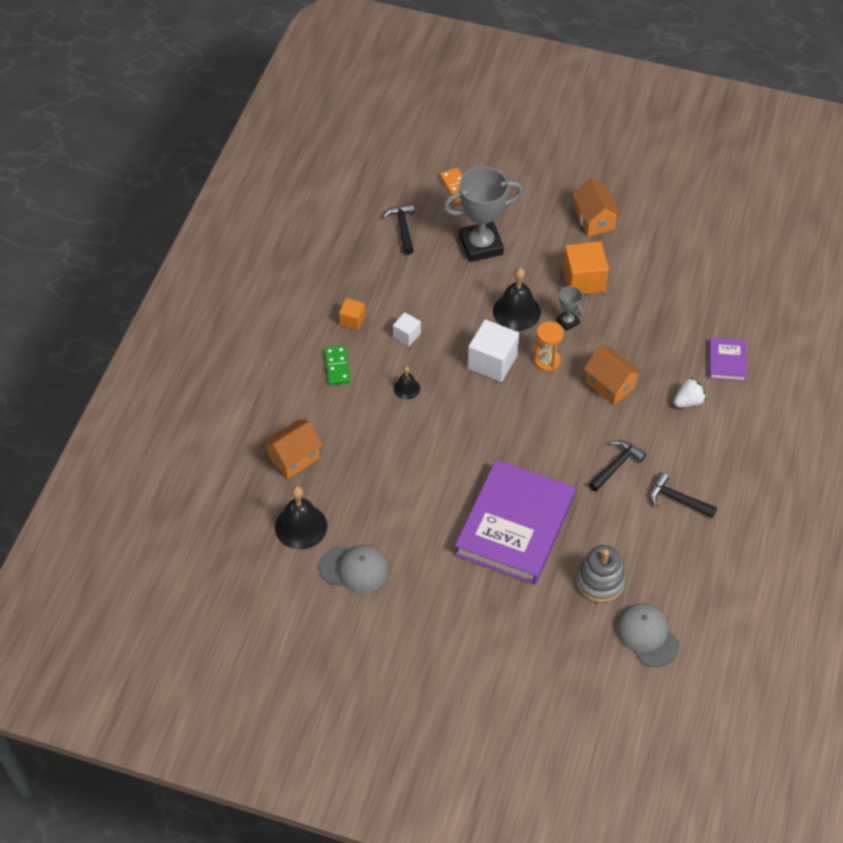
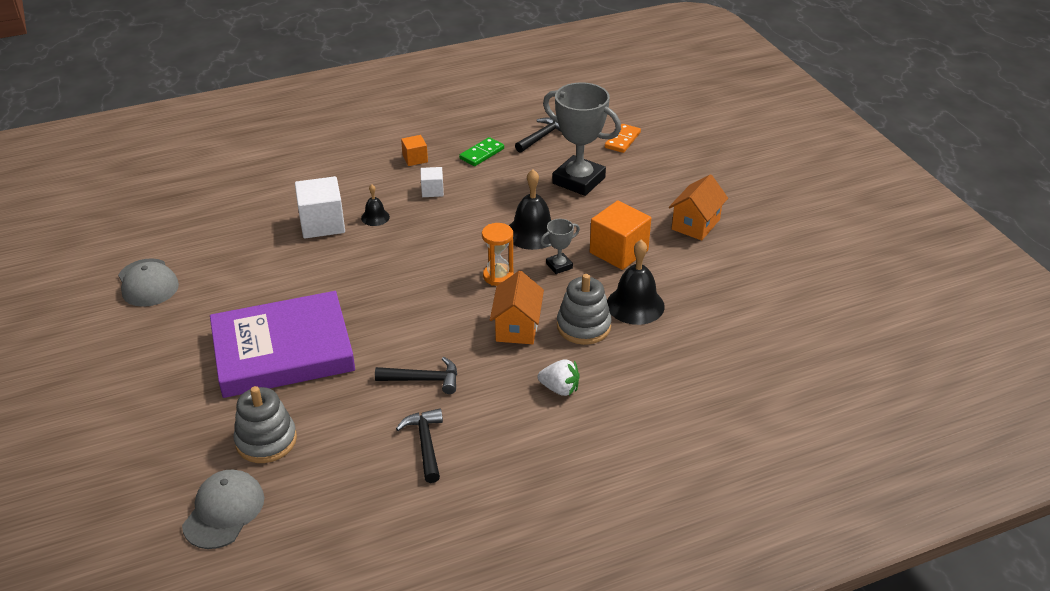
camera: 50 degrees right, 15 degrees down
orange house [263,419,323,479] -> none
black bell [275,486,327,549] -> black bell moved to [607,240,665,325]
green domino [324,346,351,385] -> green domino moved to [459,137,504,166]
white cube [468,319,519,382] -> white cube moved to [295,176,345,239]
grey trophy [556,286,583,331] -> grey trophy turned 45 degrees clockwise [540,219,580,274]
purple book [709,338,746,381] -> none
none -> grey stacking toy [557,274,612,345]

